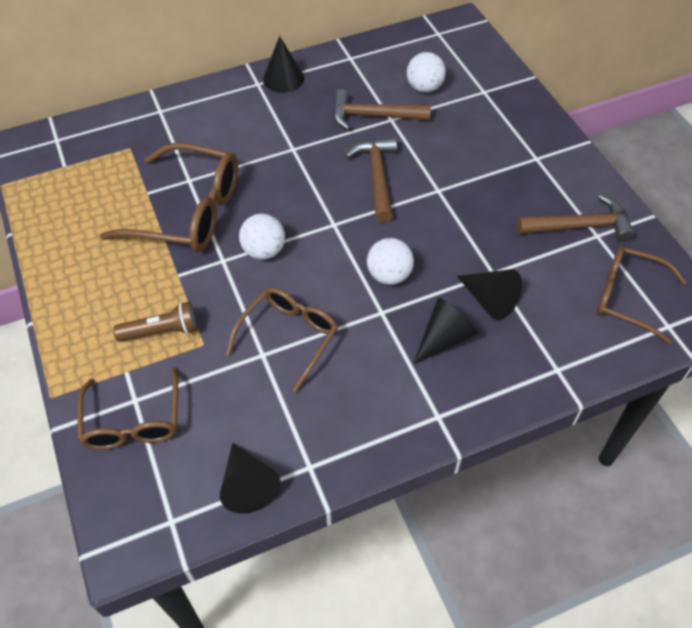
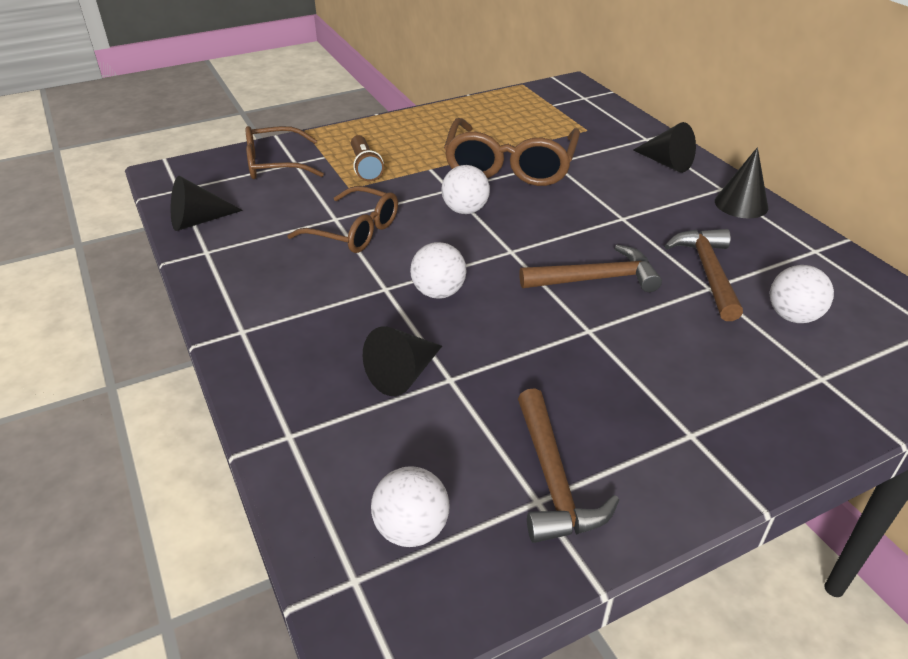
camera: 85 degrees right, 15 degrees down
black cone [413,297,479,364] -> black cone moved to [633,122,696,173]
brown glasses [597,246,687,344] -> white ball [371,466,449,547]

